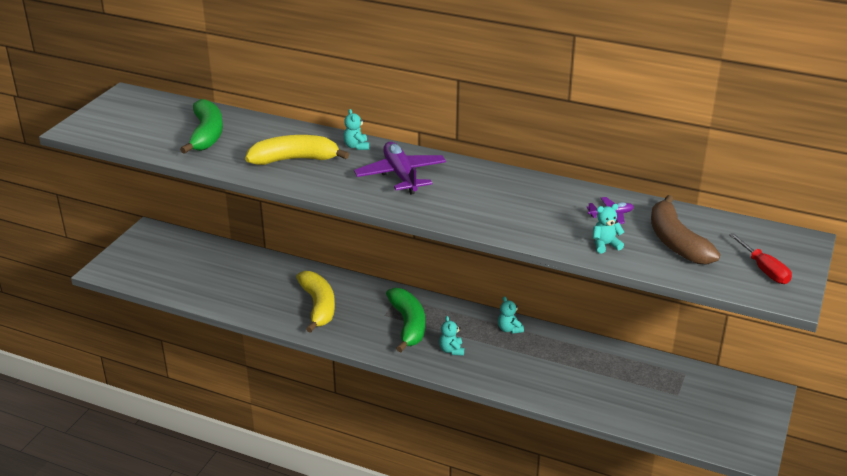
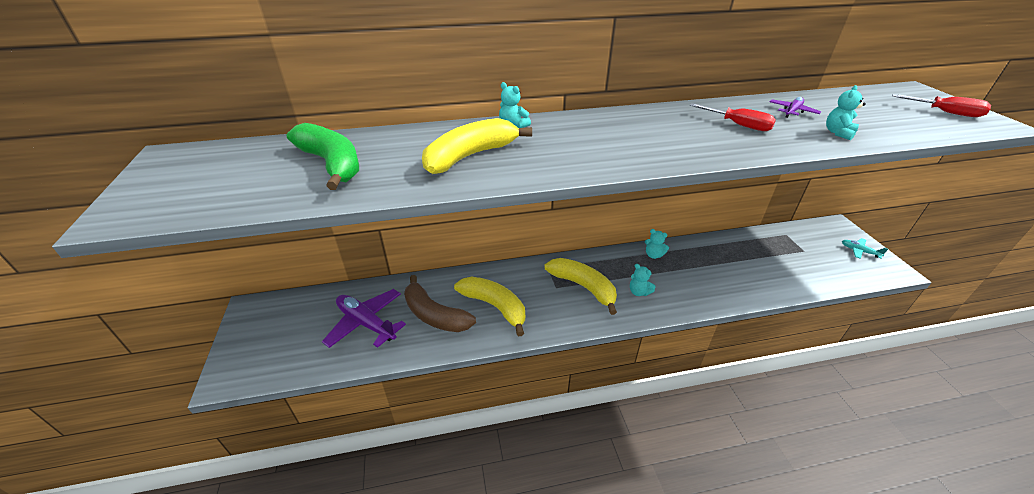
camera: 35 degrees left, 5 degrees up
purple plane [354,142,446,194] -> purple plane moved to [322,289,406,348]
green banana [386,288,425,352] -> yellow banana [545,258,617,315]
brown banana [651,195,720,264] -> brown banana moved to [404,275,476,332]
none -> red screwdriver [690,103,776,131]
none -> turquoise plane [842,238,888,259]

